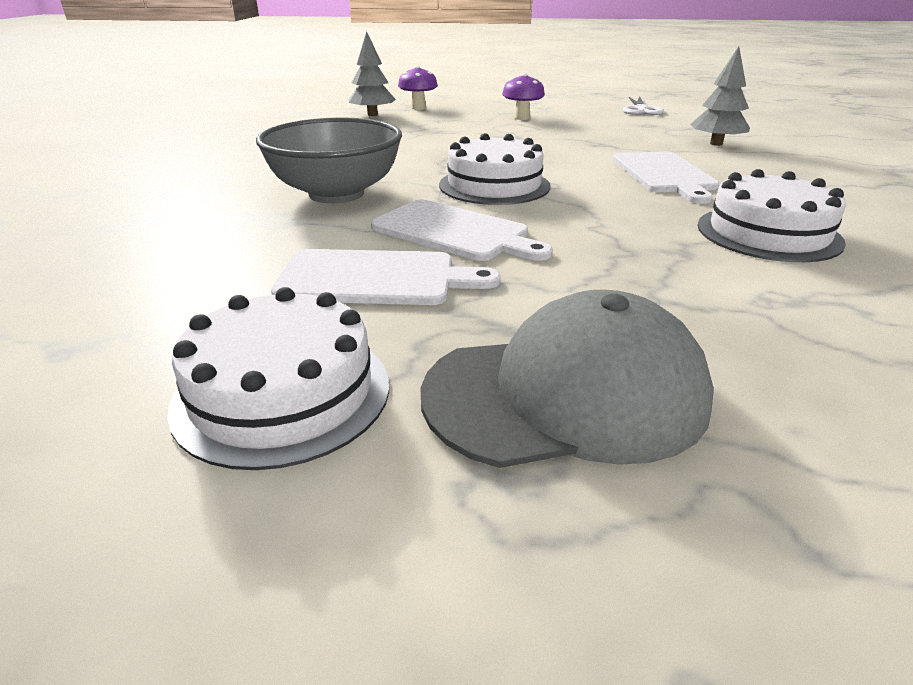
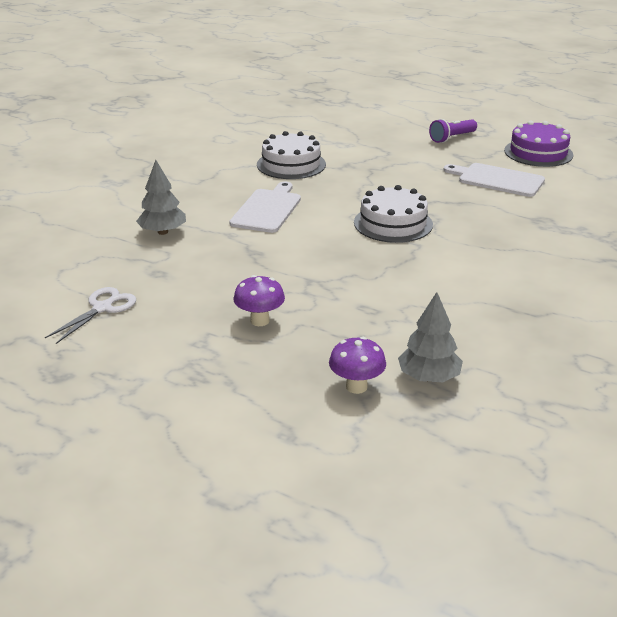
camera: 155 degrees left, 0 degrees up
white cake [167,287,389,470] -> purple cake [504,120,573,167]
grey bowl [256,117,402,203] -> none
white cutting board [371,200,553,261] -> none
grey cap [420,289,714,468] -> purple flashlight [429,119,477,143]

